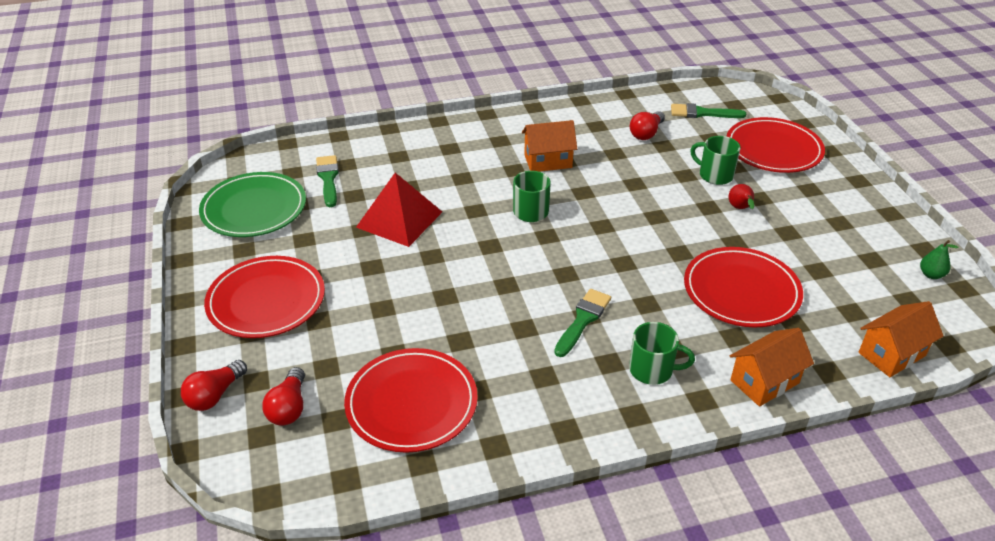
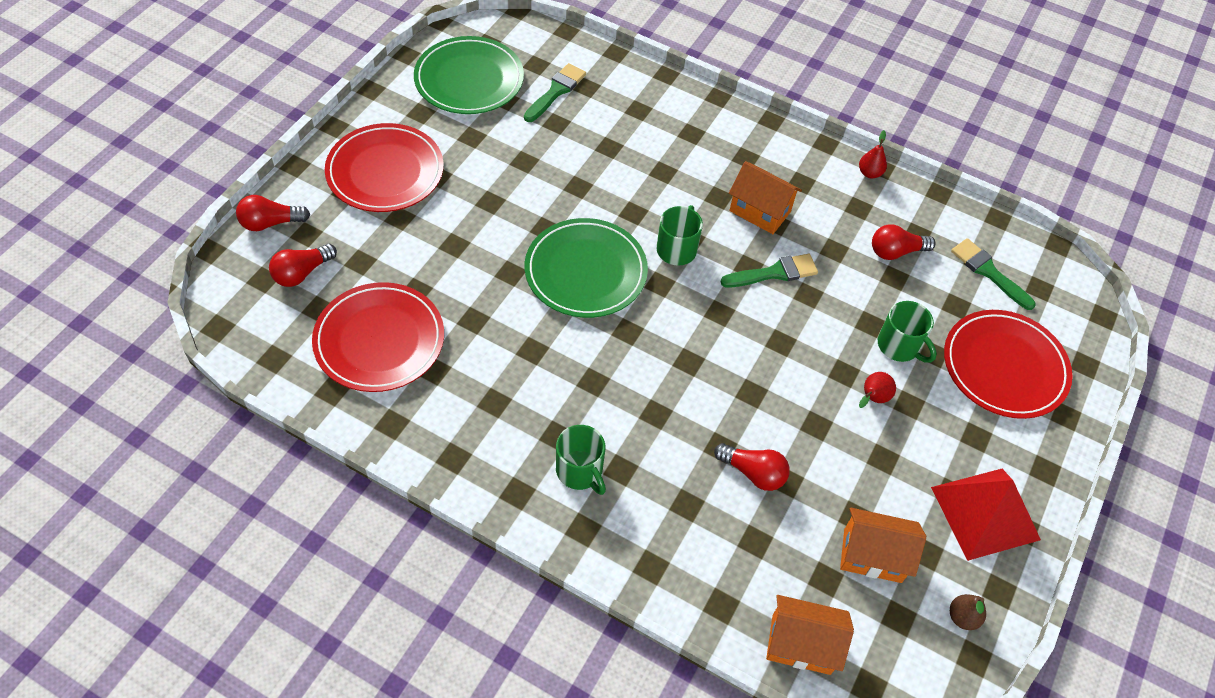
camera: 40 degrees right, 15 degrees up
red pyramid [356,173,442,247] -> red pyramid moved to [931,469,1041,561]
green brush [554,289,611,357] -> green brush moved to [721,254,818,288]
red plate [684,247,803,327] -> red light bulb [714,443,790,491]
green mug [690,136,741,185] -> green mug turned 150 degrees clockwise [878,301,937,363]
orange house [730,328,814,407] -> orange house moved to [840,508,926,583]
green pear [920,240,958,279] -> brown pear [950,594,986,630]
none -> green plate [525,218,648,318]
none -> red pear [859,130,887,178]

